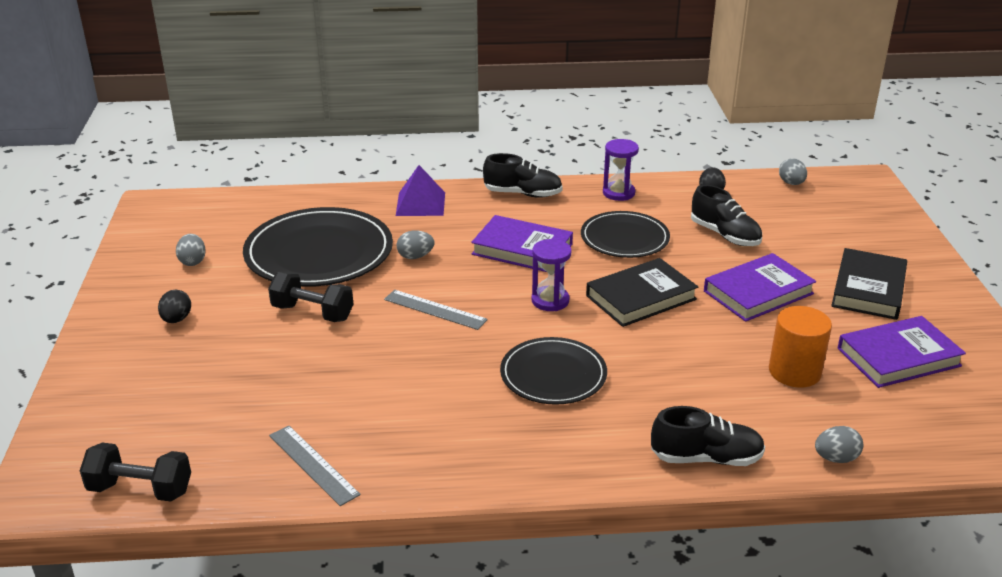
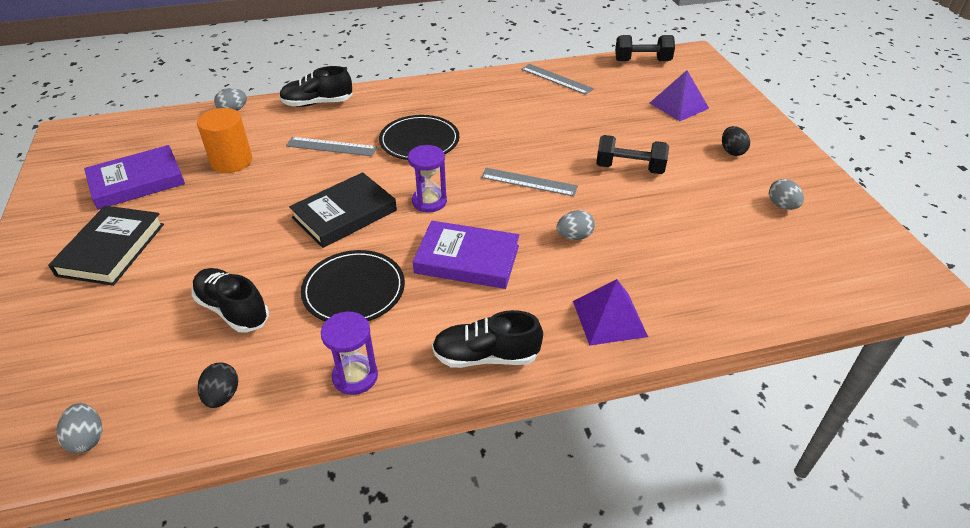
camera: 170 degrees right, 10 degrees up
black plate [243,207,393,287] -> none
purple book [704,253,816,322] -> none
none -> grey ruler [286,137,377,156]
none -> purple pyramid [650,70,709,121]

